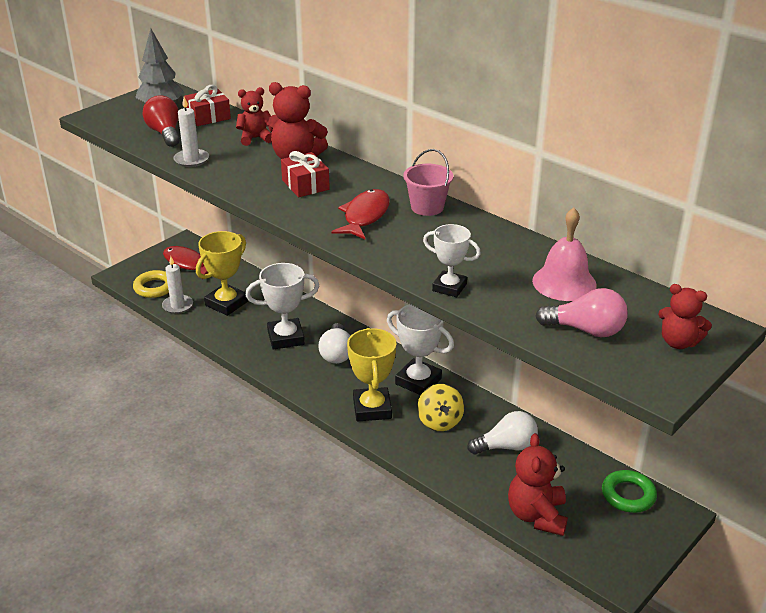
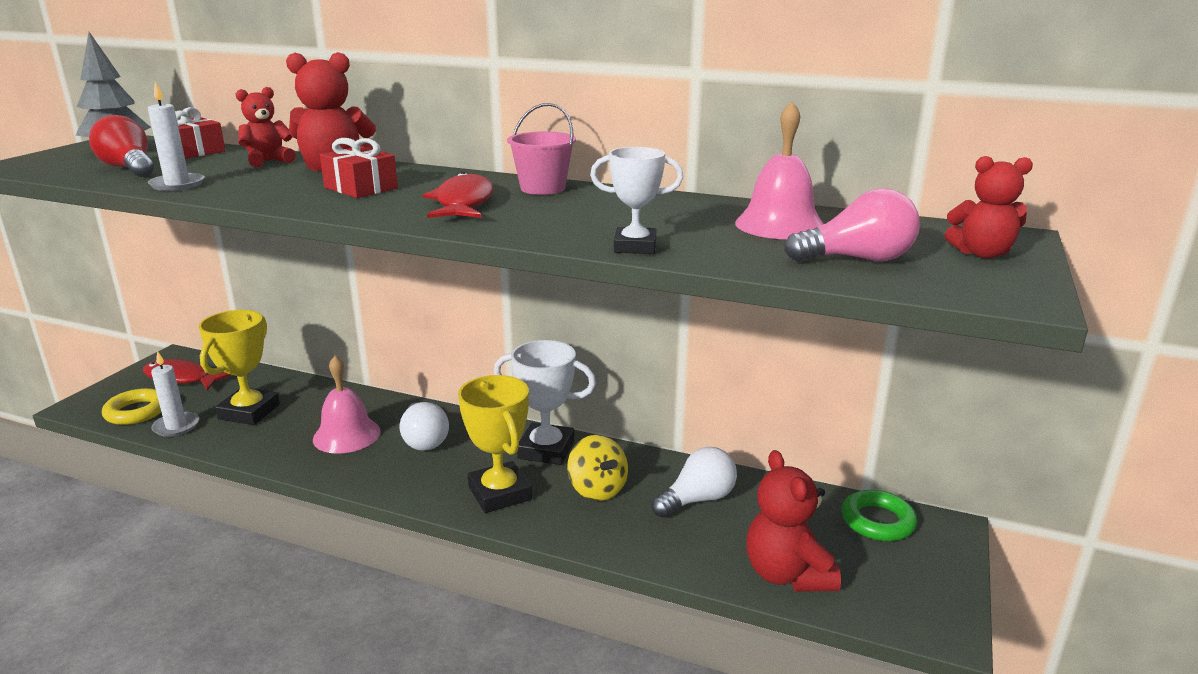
camera: 20 degrees left, 10 degrees down
white trophy [246,263,319,350] -> pink bell [313,356,381,454]

